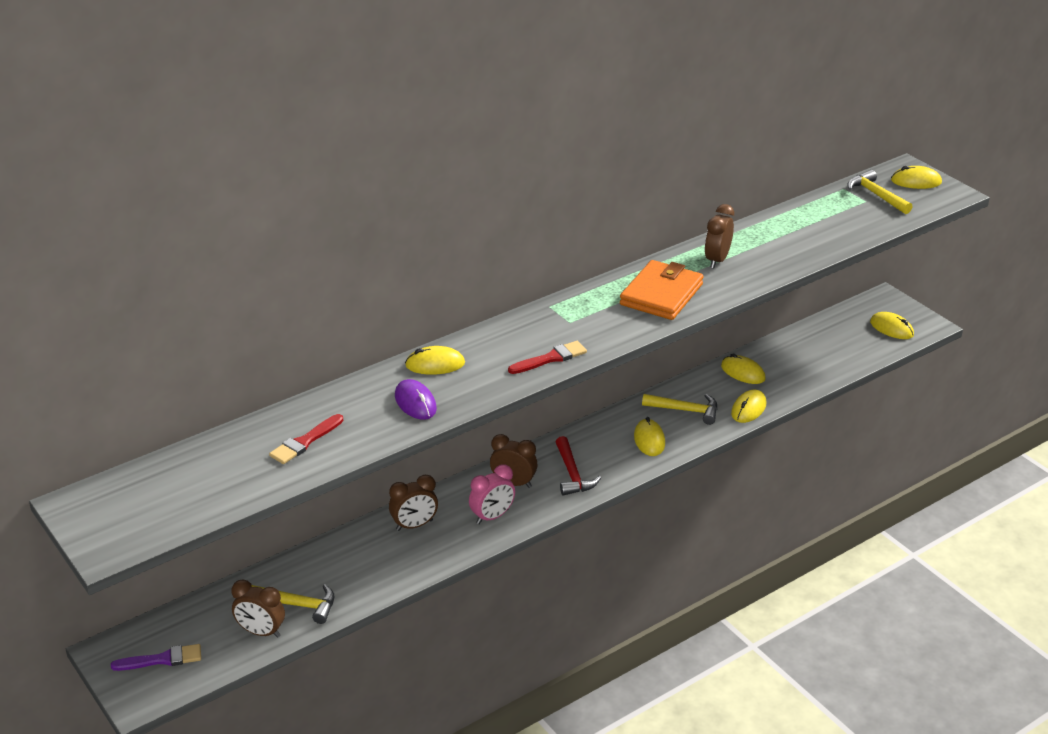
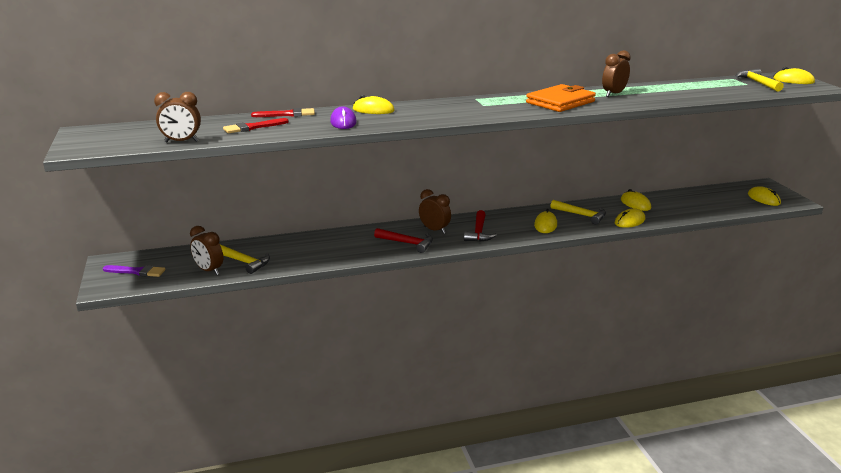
camera: 20 degrees right, 10 degrees down
brown clock [389,475,438,531] -> brown clock moved to [154,92,201,142]
pink clock [469,464,515,524] -> red hammer [374,228,433,253]
red brush [508,341,587,374] -> red brush moved to [251,108,315,117]

